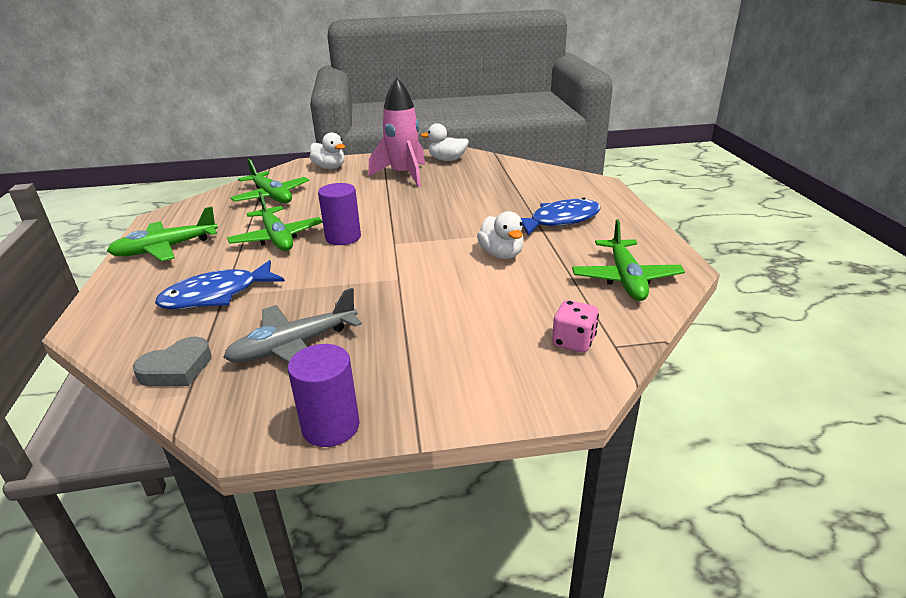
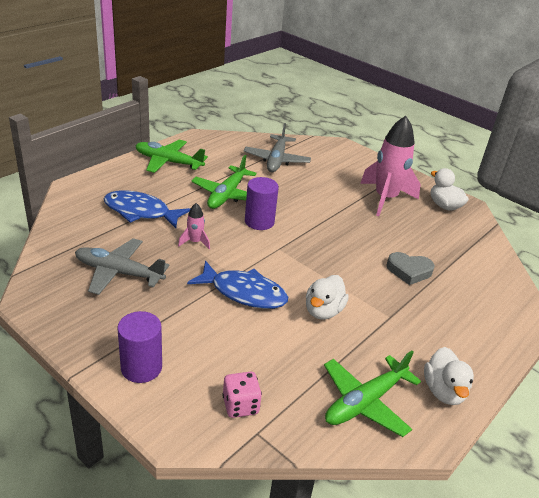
camera: 45 degrees right, 5 degrees up
grey heart [133,336,212,386] -> grey heart moved to [387,252,435,285]
green plane [230,159,309,203] -> grey plane [243,123,311,172]
purple cylinder [288,344,360,447] -> purple cylinder moved to [117,311,162,383]
white duck [310,132,345,169] -> white duck moved to [424,347,474,405]
blue fish [521,198,601,235] -> blue fish moved to [187,261,288,309]
none -> pink rocket [178,203,210,249]

